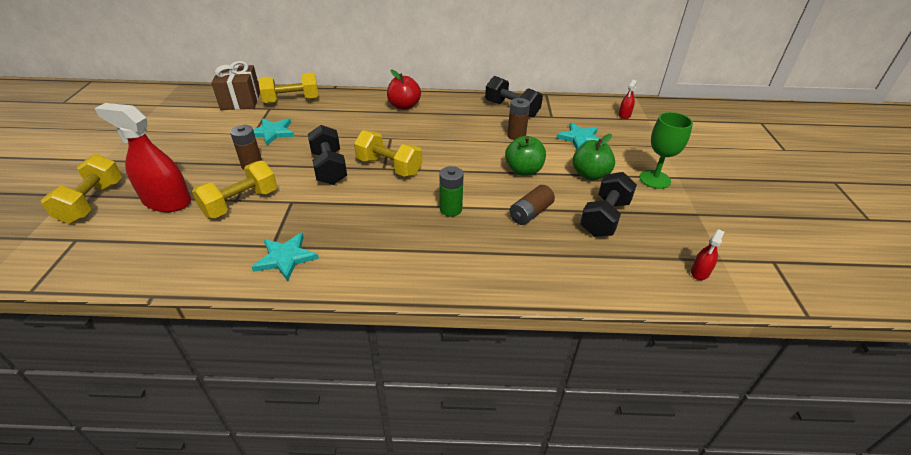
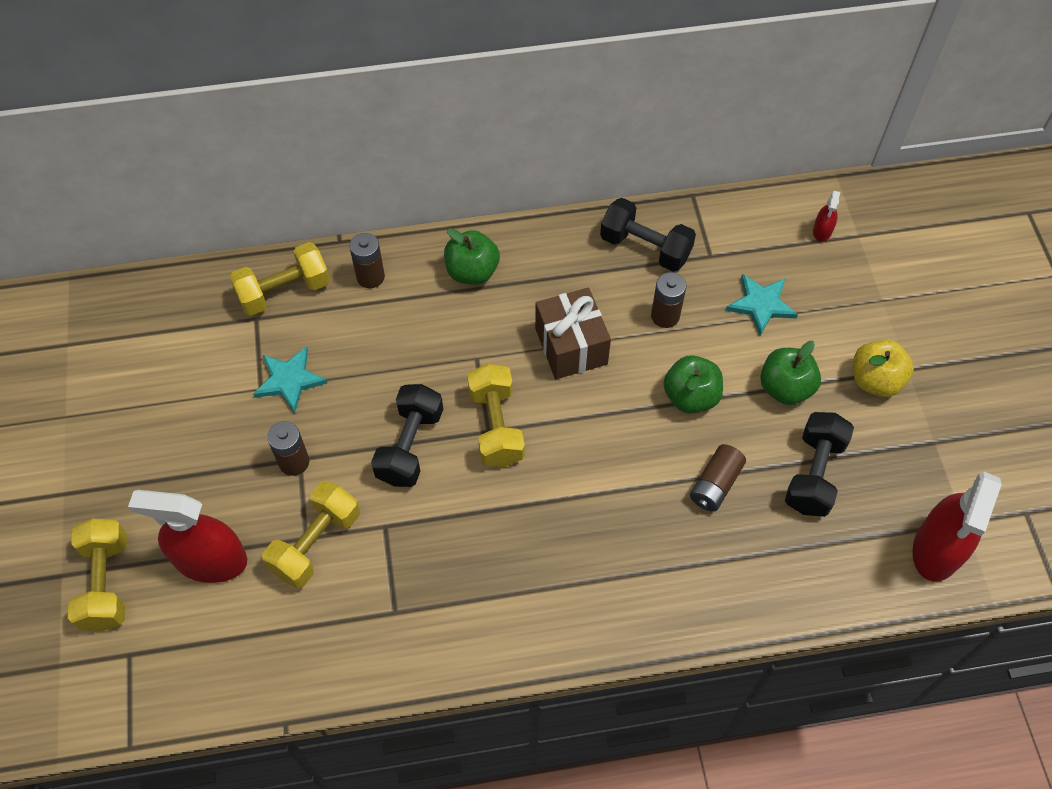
camera: 10 degrees left, 20 degrees up
brown gift [211,61,260,110] -> brown gift moved to [535,288,611,379]
turquoise star [252,233,319,281] -> none
black dumbbell [308,125,347,185] -> black dumbbell turned 45 degrees clockwise [371,384,443,487]
yellow dumbbell [354,130,422,177] -> yellow dumbbell turned 60 degrees clockwise [467,364,525,467]
red apple [387,70,421,110] -> green apple [444,228,500,285]
green battery [439,166,464,217] -> none
green goblet [639,112,693,189] -> yellow apple [853,340,914,397]
red spray bottle [691,229,725,280] -> red spray bottle [912,471,1002,582], size x2.20
none -> brown battery [349,233,385,288]

